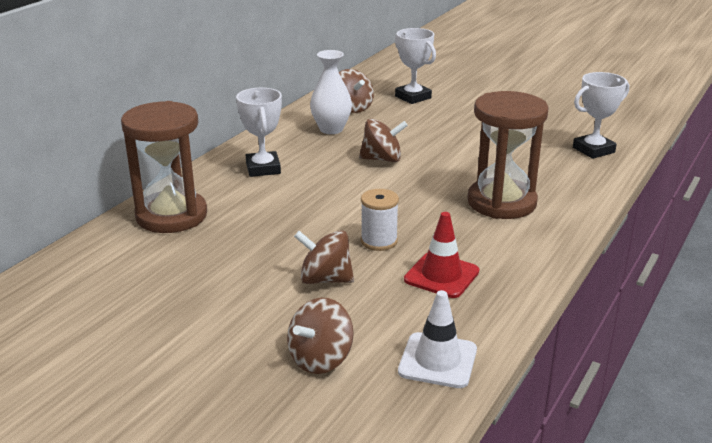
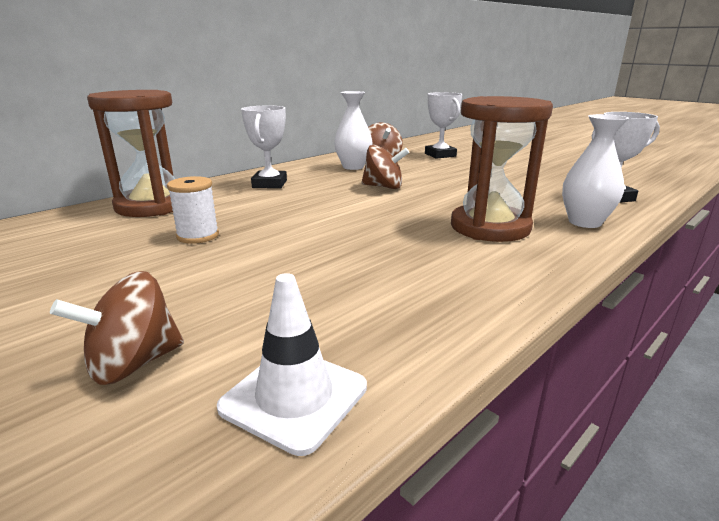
camera: 15 degrees right, 5 degrees down
brown spinning top [294,230,354,284] -> none
white spool [361,189,399,251] -> white spool moved to [167,176,219,244]
red traffic cone [404,212,479,298] -> none
none -> white vase [562,114,629,228]

